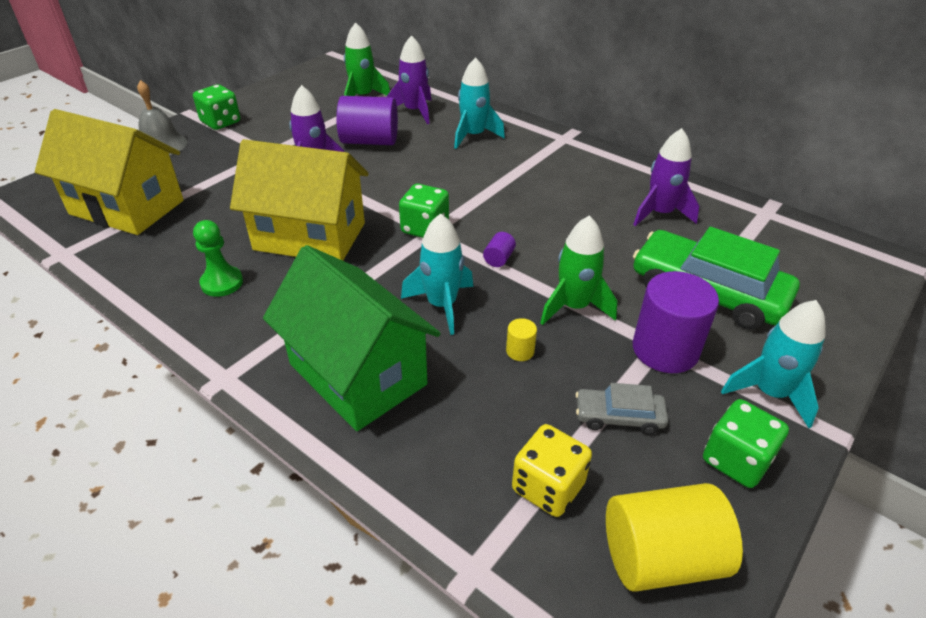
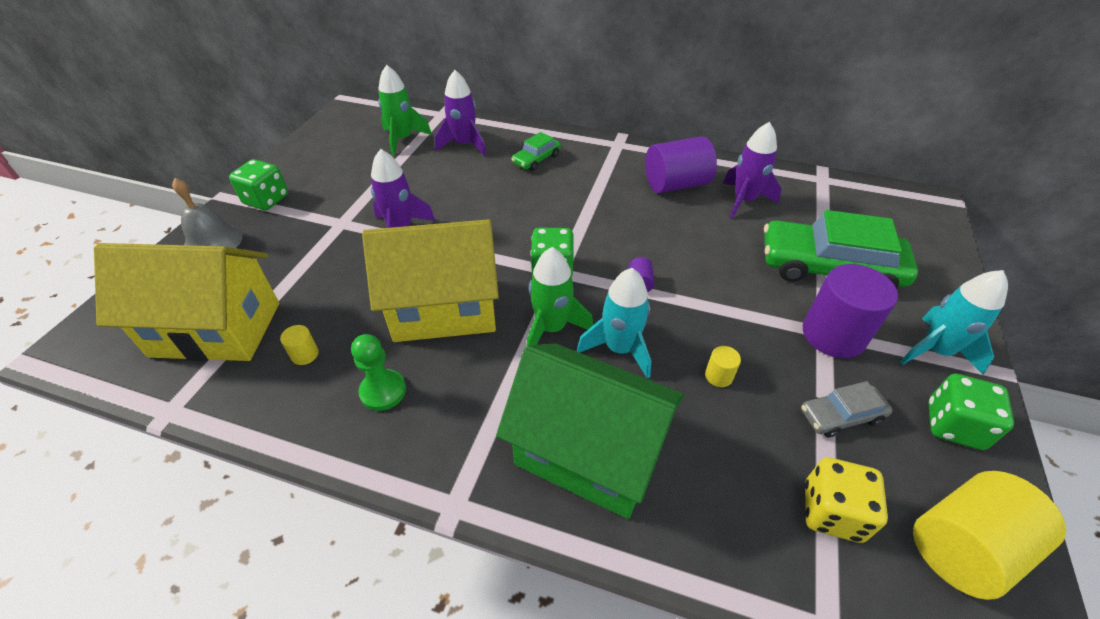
camera: 20 degrees left, 5 degrees up
purple cylinder [336,96,398,145] -> purple cylinder moved to [645,136,717,193]
turquoise rocket [454,57,505,149] -> green car [511,132,561,171]
green rocket [540,215,617,325] -> green rocket moved to [527,247,593,345]
none -> yellow cylinder [280,325,319,365]

